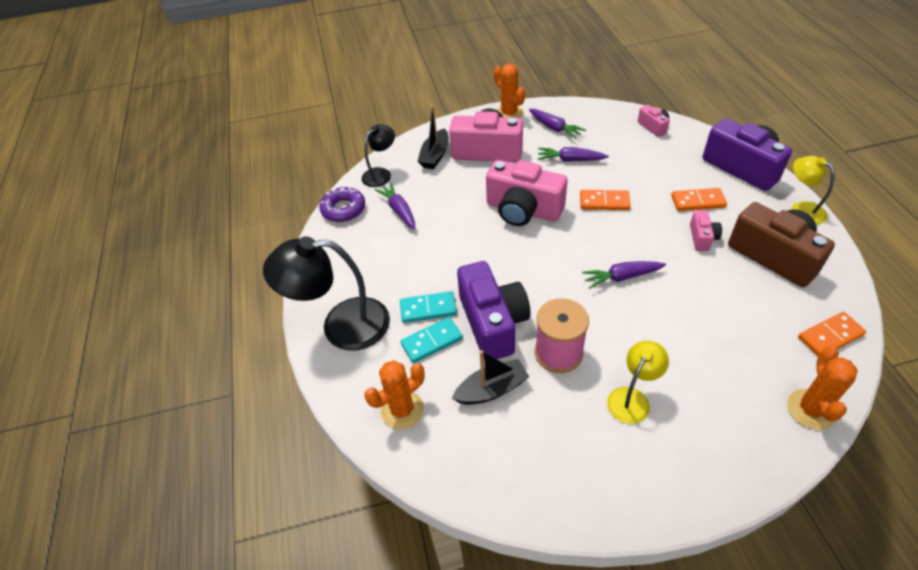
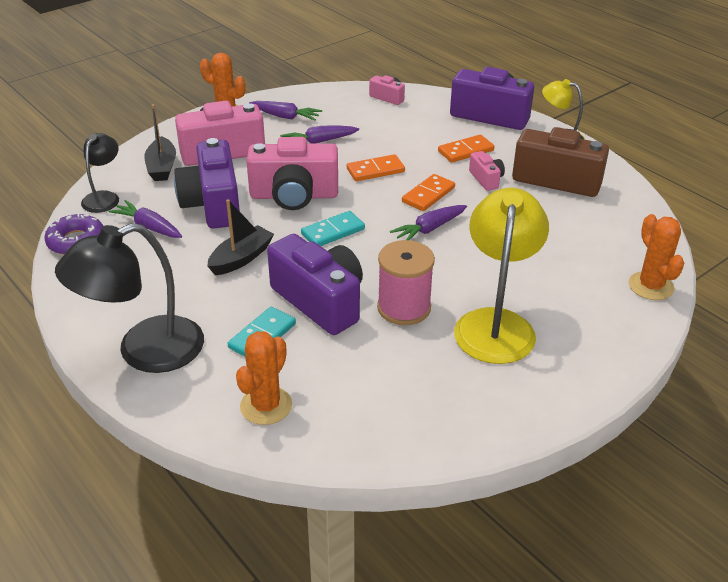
camera: 30 degrees left, 10 degrees down
turquoise domino [400,291,457,323] -> turquoise domino moved to [301,211,365,246]
black boat [452,350,529,405] -> black boat moved to [207,199,274,275]
yellow lamp [607,341,669,424] -> yellow lamp [454,188,549,364], size x1.82
orange domino [798,312,866,356] -> orange domino moved to [402,174,455,211]
none -> purple camera [174,138,240,228]

